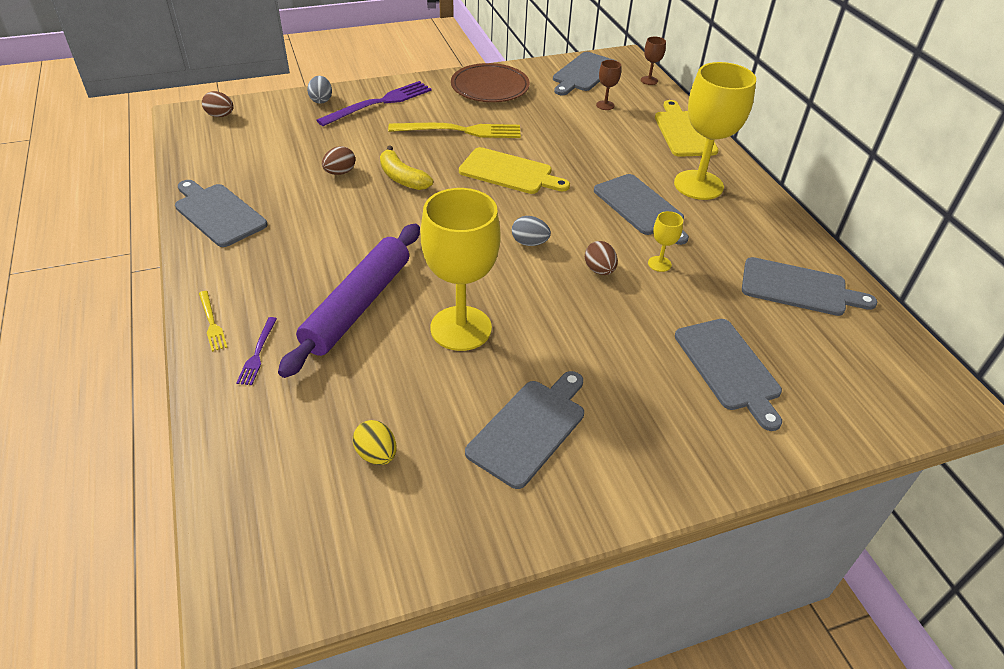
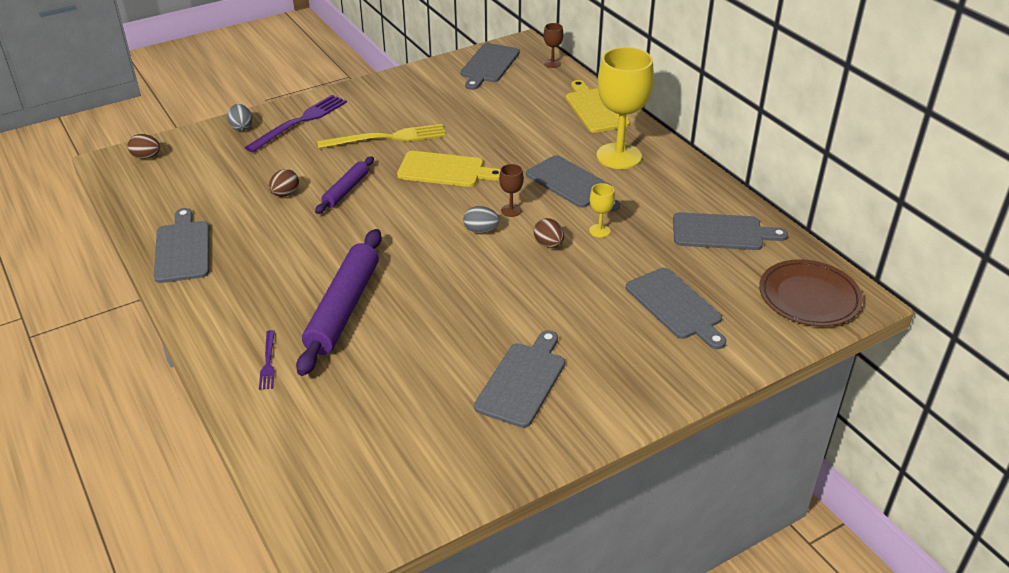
camera: 10 degrees left, 5 degrees down
grey cutting board [175,180,267,247] -> grey cutting board turned 45 degrees clockwise [154,208,209,283]
yellow fork [199,291,227,352] -> none
yellow egg [353,420,397,465] -> none
yellow banana [380,146,433,190] -> purple rolling pin [315,156,374,214]
yellow goblet [421,188,501,351] -> none
brown plate [451,63,530,102] -> brown plate moved to [759,259,863,326]
brown goblet [596,60,621,110] -> brown goblet moved to [499,164,524,217]

